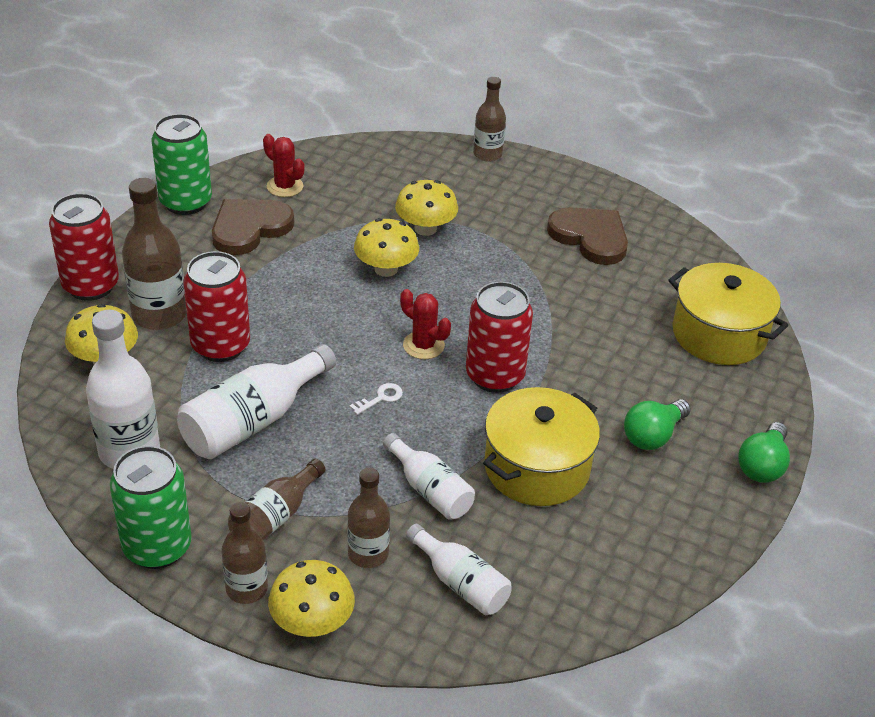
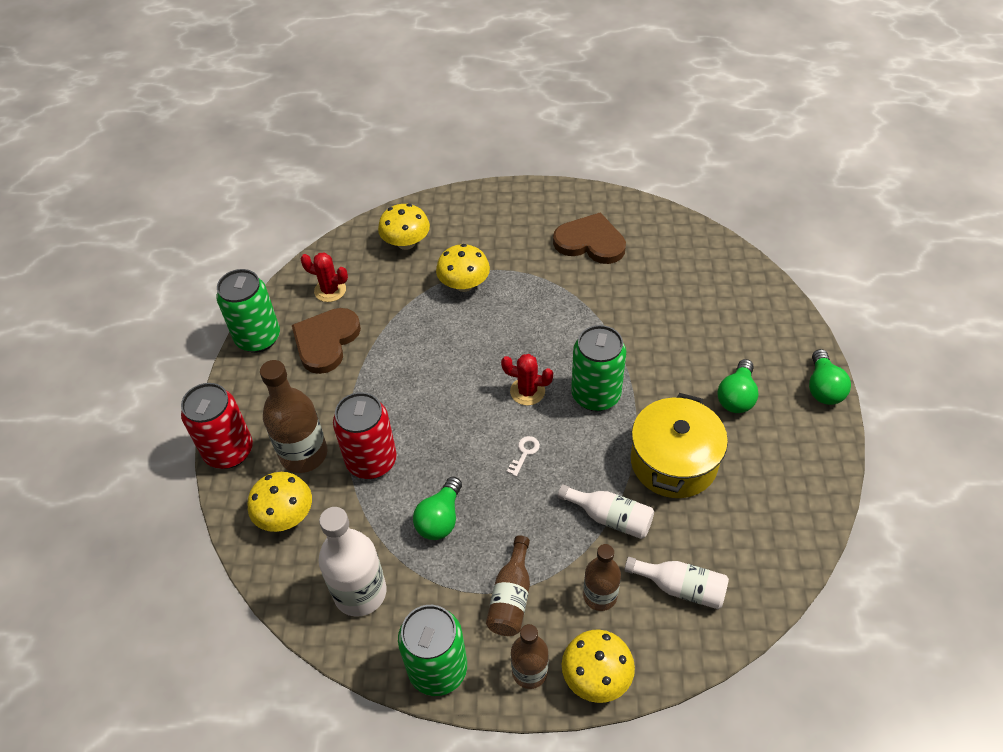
camera: 20 degrees left, 10 degrees up
white bottle [177,344,336,459] -> green light bulb [413,477,462,540]
yellow mushroom [354,218,419,277] -> yellow mushroom moved to [378,204,430,250]
red can [466,282,533,393] -> green can [571,325,626,411]
brown bottle [473,77,506,162] -> none
yellow pot [668,263,788,365] -> none

